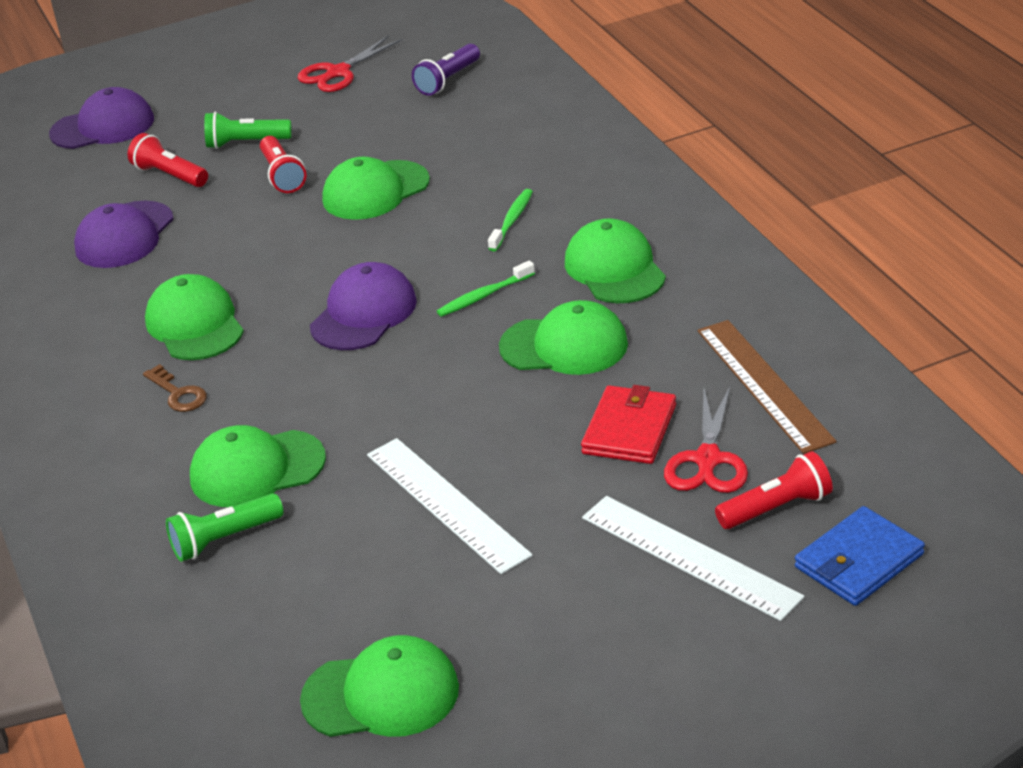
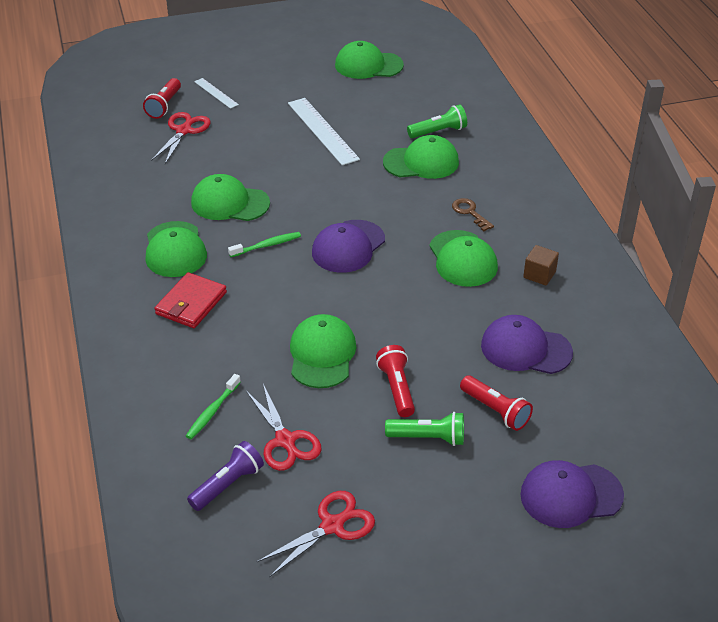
camera: 175 degrees left, 5 degrees up
purple cap [74,201,174,268] -> purple cap turned 105 degrees counterclockwise [481,315,573,374]
green cap [322,157,430,220] -> green cap turned 60 degrees counterclockwise [290,314,356,388]
green toothbrush [488,189,533,251] -> green toothbrush moved to [186,374,241,439]
red wallet [581,385,676,464] -> red wallet moved to [154,272,227,328]
white ruler [582,496,804,621] -> white ruler [194,78,239,109], size x0.54
brown ruler [698,320,836,454] -> none
red flashlight [715,451,833,529] -> red flashlight turned 60 degrees counterclockwise [143,78,181,119]
blue wallet [795,506,925,606] -> none
none -> red scissors [246,384,322,471]
none -> brown cube [523,245,559,286]

